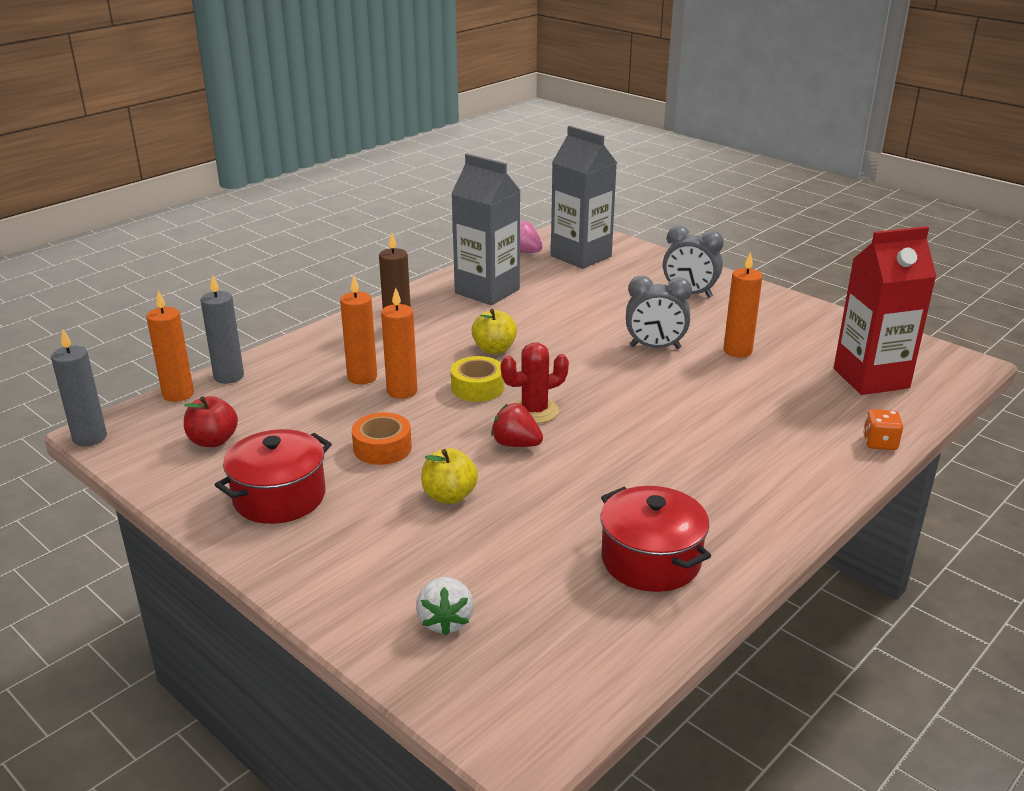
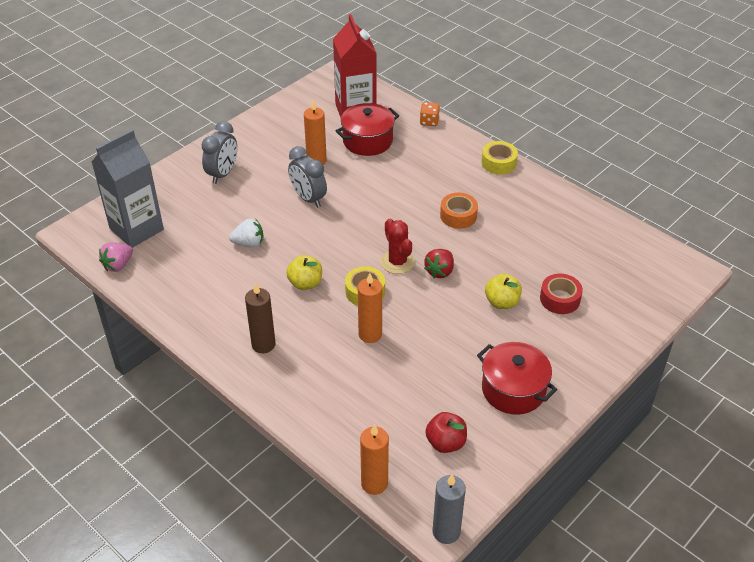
camera: 90 degrees left, 15 degrees up
grey candle [200,274,244,384] -> none
orange candle [340,275,377,384] -> none
orange tape [352,412,412,465] -> orange tape moved to [440,193,478,229]
white strawberry [416,577,474,635] -> white strawberry moved to [229,219,263,248]
grey carton [451,154,521,305] -> none
red pot [600,486,711,592] -> red pot moved to [336,103,399,156]
grey clock [626,276,692,349] -> grey clock turned 135 degrees clockwise [288,146,327,208]
none -> yellow tape [482,141,518,174]
none -> red tape [540,274,583,314]

